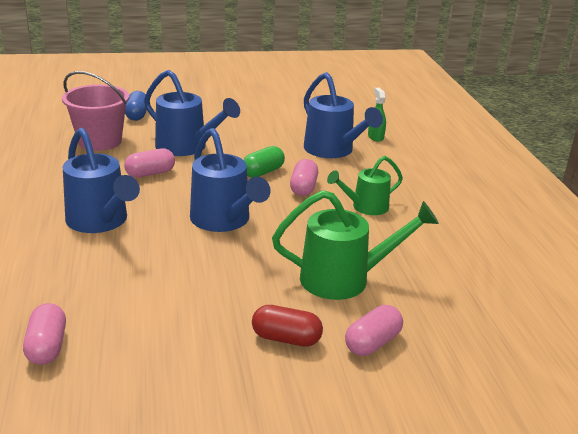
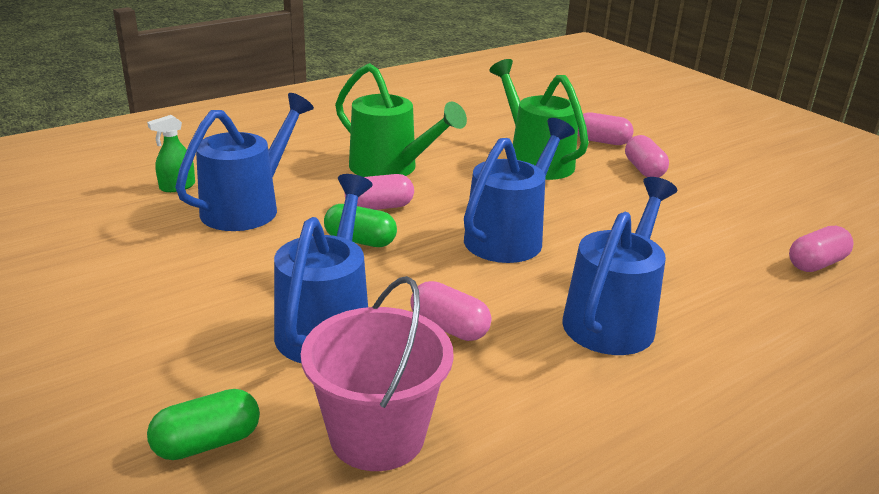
camera: 115 degrees left, 0 degrees up
blue capsule [125,91,147,121] -> green capsule [147,389,260,460]
red capsule [252,305,323,347] -> pink capsule [625,135,669,178]
green watering can [327,156,403,215] -> green watering can [335,63,467,177], size x1.58

